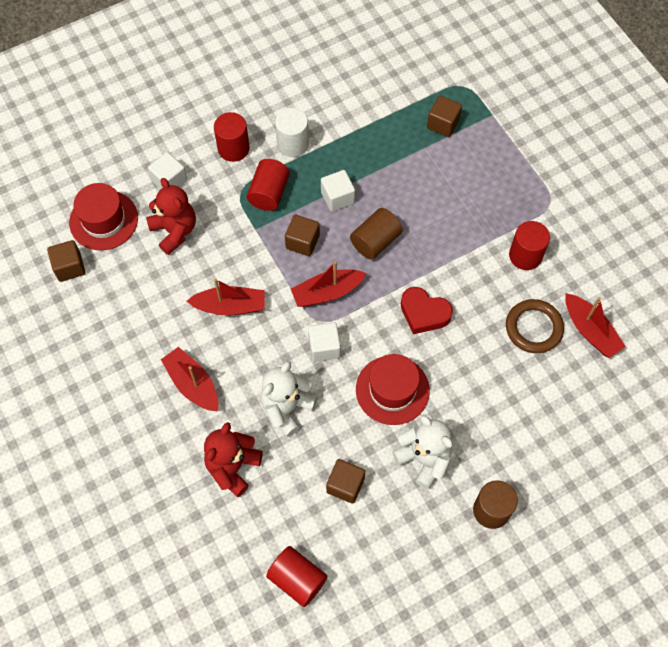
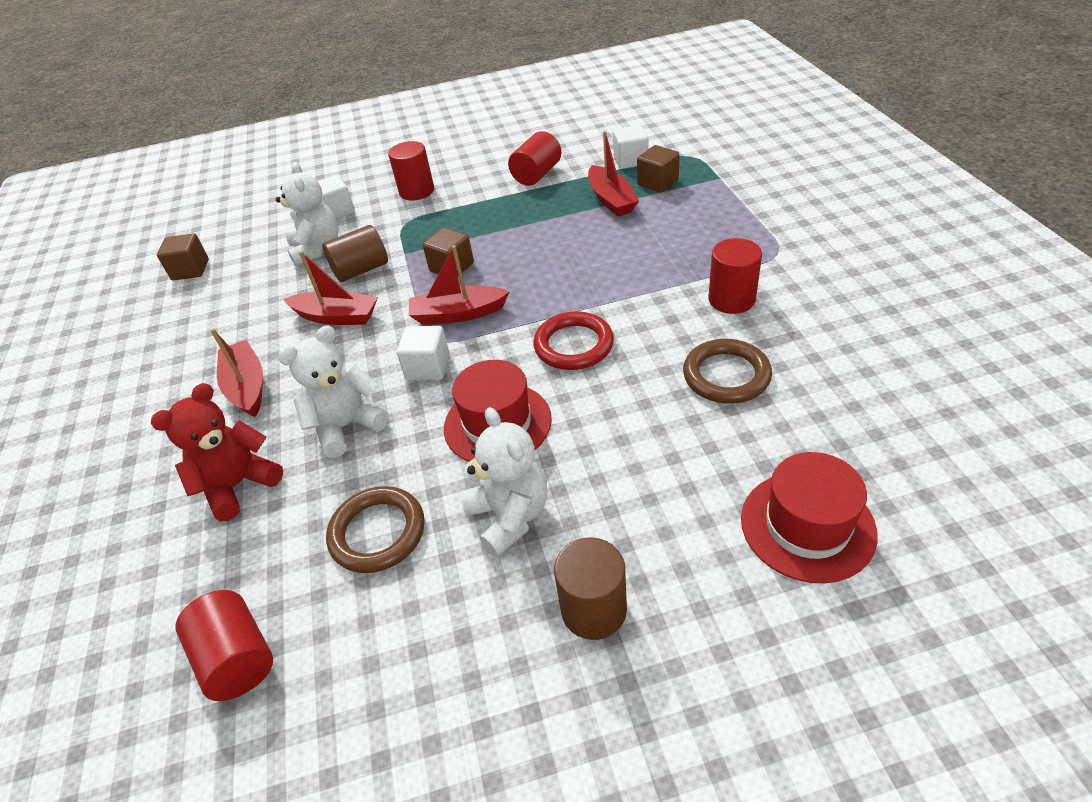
camera: 20 degrees right, 20 degrees down
red hat [69,183,138,250] -> red hat moved to [741,452,878,583]
red teddy bear [146,178,196,255] -> white teddy bear [276,162,339,266]
red cylinder [247,159,290,211] -> red cylinder moved to [508,131,561,186]
white cylinder [275,108,309,157] -> none
white cube [321,170,355,212] -> white cube moved to [613,125,648,169]
brown cube [326,459,365,504] -> brown ring [326,486,425,573]
brown cylinder [350,208,402,260] -> brown cylinder moved to [322,225,388,282]
red heart [401,287,453,334] -> red ring [533,311,614,370]
red boat [565,293,626,358] -> red boat moved to [588,131,639,216]

